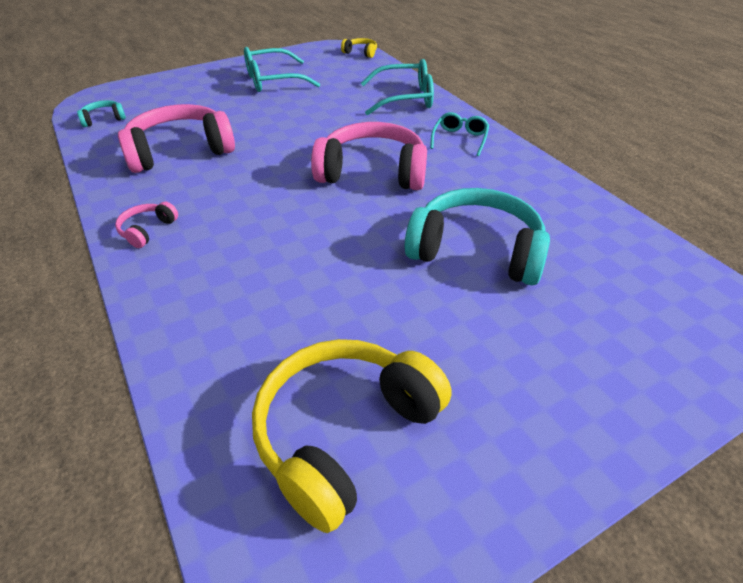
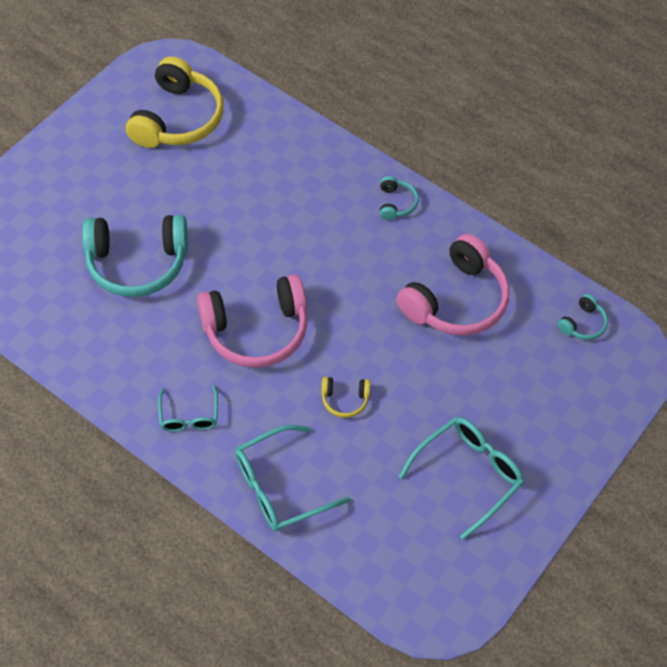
camera: 155 degrees right, 15 degrees up
pink headphones [115,201,178,248] -> turquoise headphones [380,176,419,220]
yellow headphones [341,38,377,58] -> yellow headphones moved to [321,377,370,418]

